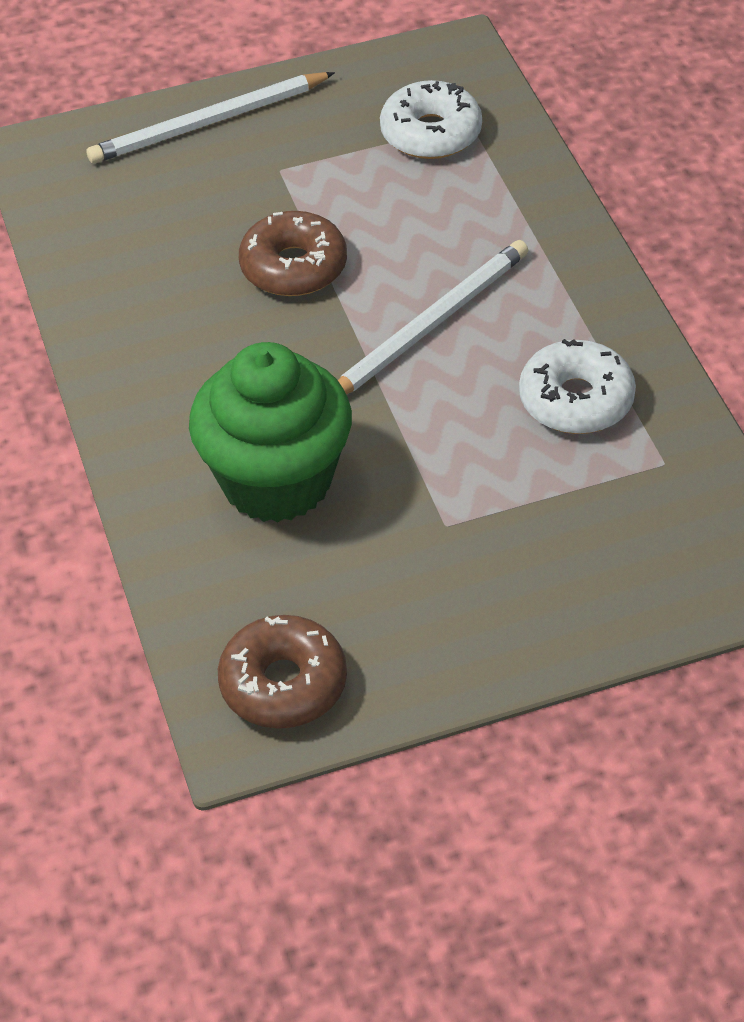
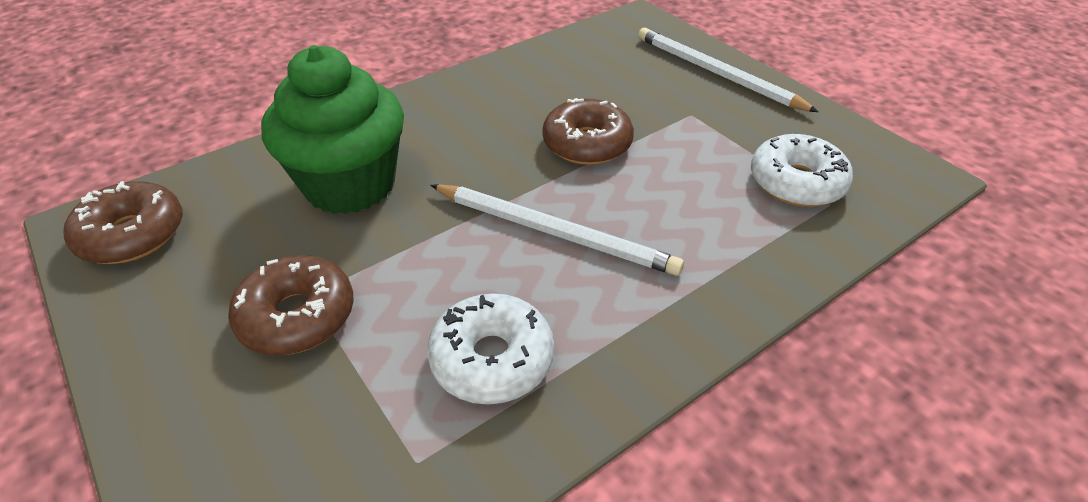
camera: 70 degrees right, 5 degrees down
none -> brown donut [228,255,354,355]

